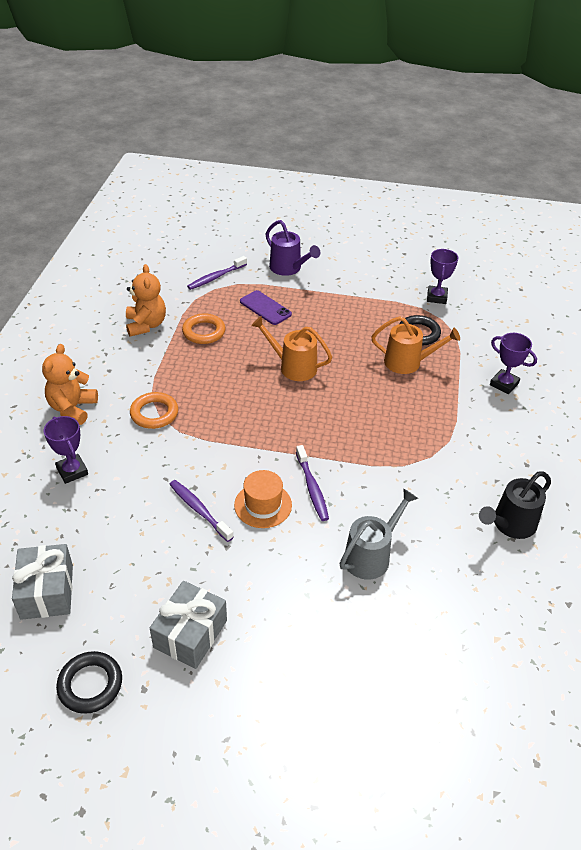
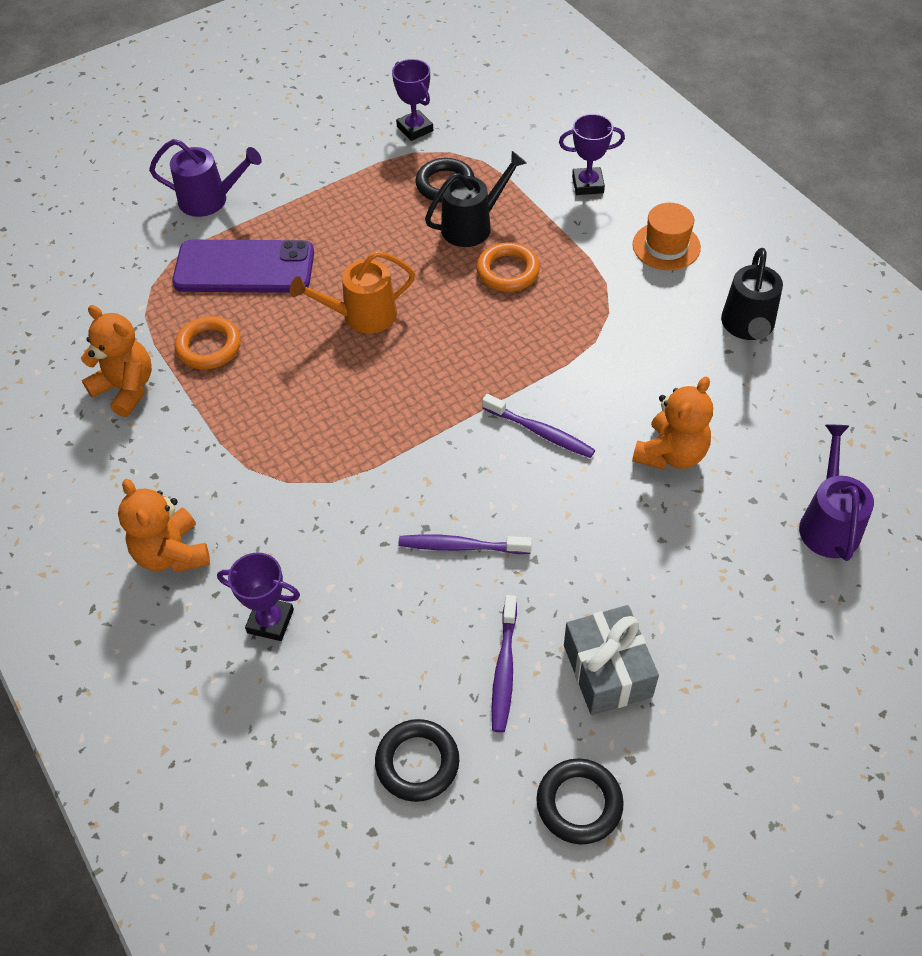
camera: 40 degrees left, 10 degrees up
grey gift [12,544,73,620] -> black ring [375,719,459,802]
orange ring [130,392,178,429] -> orange ring moved to [476,242,540,292]
purple toothbrush [187,256,247,290] -> purple toothbrush moved to [492,595,517,733]
orange hat [234,470,292,528] -> orange hat moved to [633,203,701,270]
purple phone [240,290,292,325] -> purple phone [172,240,314,293], size x1.69
grey watering can [340,488,418,580] -> orange teddy bear [632,377,713,470]
orange watering can [371,316,460,374] -> black watering can [425,151,527,247]
none -> purple watering can [799,425,874,561]

